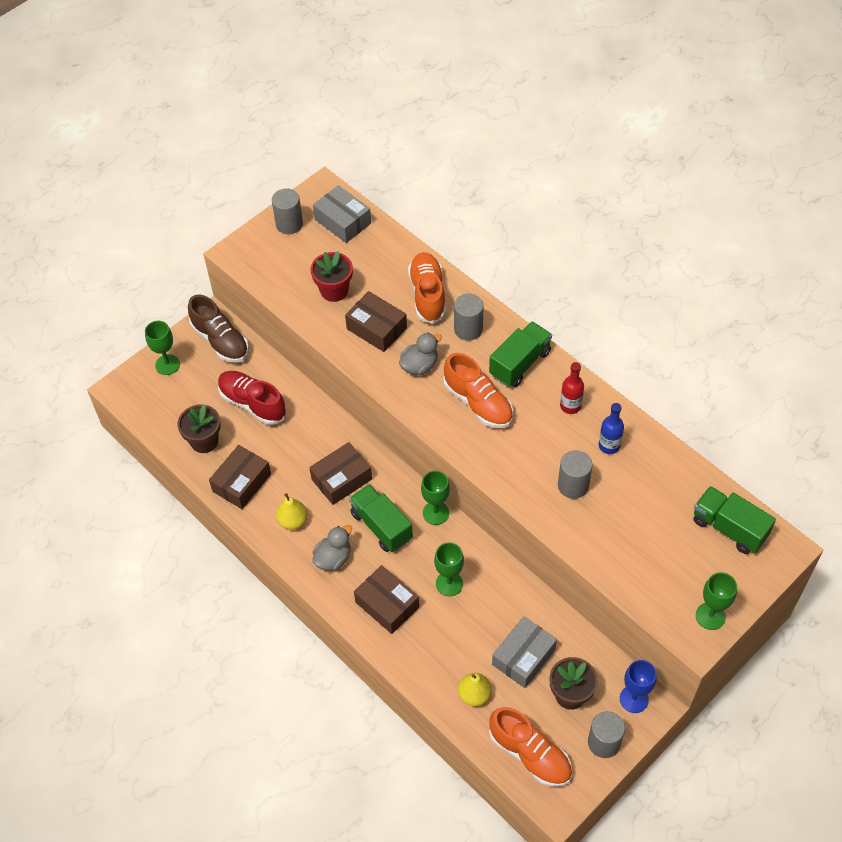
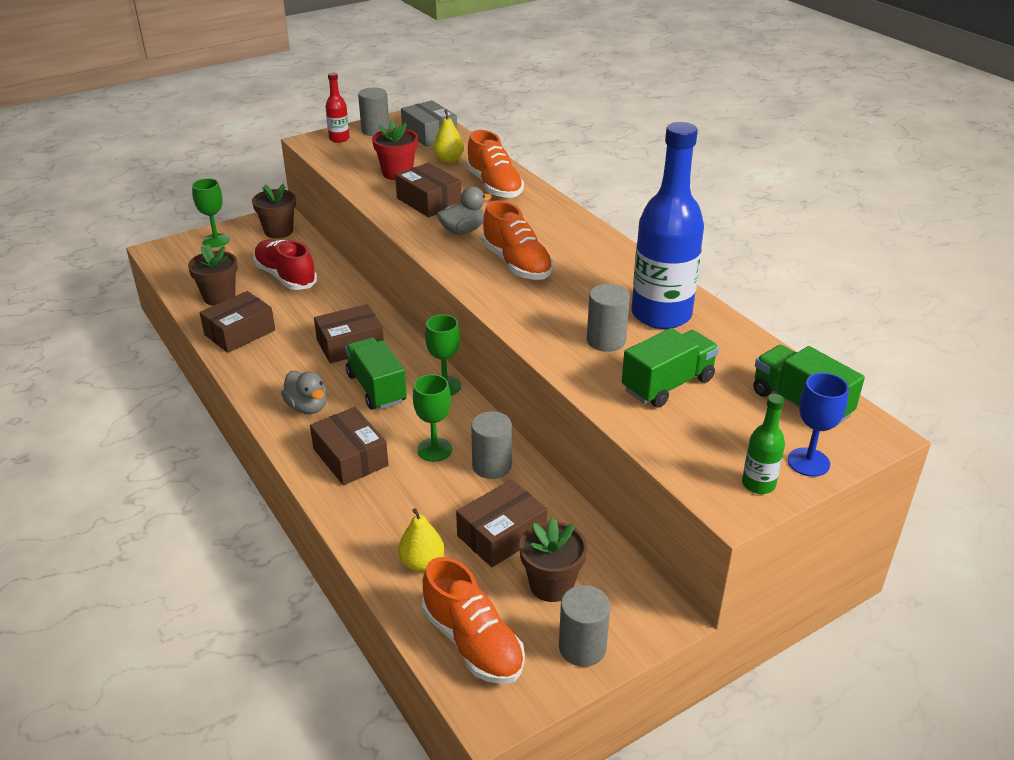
camera: 10 degrees right, 20 degrees down
brown shoe [188,295,249,363] -> brown flower pot [252,184,296,239]
yellow pear [276,493,307,530] -> yellow pear moved to [433,110,464,163]
grey duck [312,525,352,571] -> grey duck turned 90 degrees clockwise [281,371,327,414]
orange shoe [408,252,446,324] -> orange shoe turned 150 degrees clockwise [466,130,524,198]
grey cylinder [454,293,484,341] -> grey cylinder moved to [471,411,512,479]
green truck [489,321,552,387] -> green truck moved to [622,328,719,408]
grey box [492,616,557,688] -> brown box [456,479,547,567]
red bottle [560,362,584,414] -> red bottle moved to [326,72,350,143]
blue bottle [598,403,624,454] -> blue bottle [631,122,704,329], size x2.24
blue goblet [620,660,657,713] -> blue goblet moved to [788,373,849,477]
green goblet [696,572,737,630] -> green bottle [742,394,785,494]

